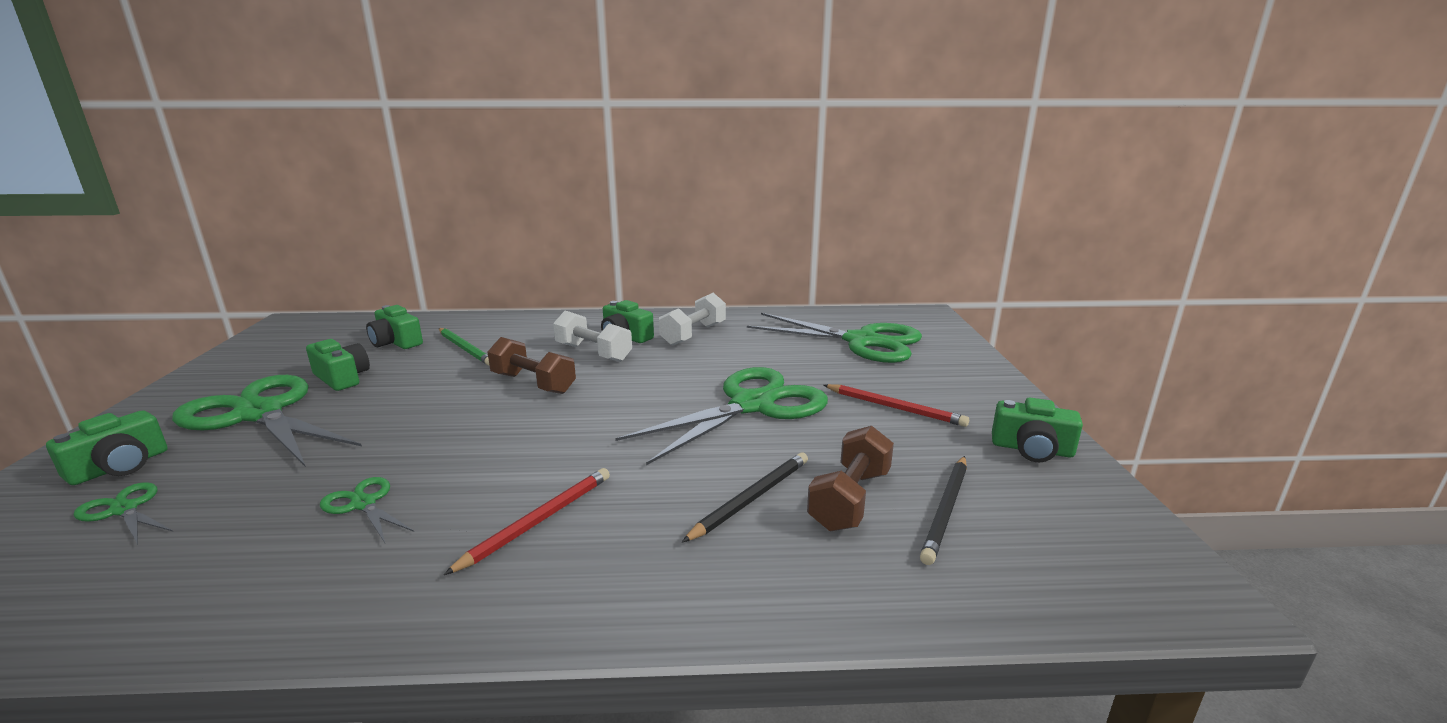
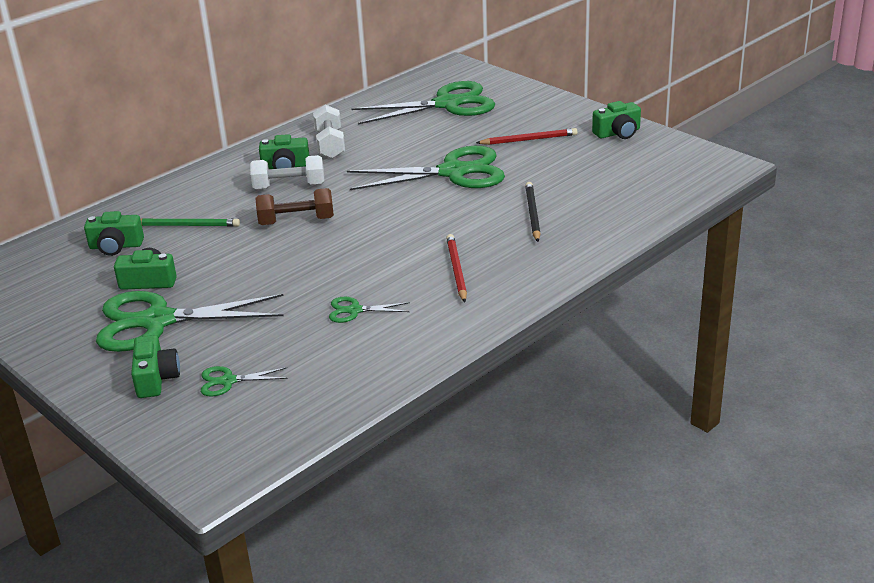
camera: 40 degrees left, 10 degrees up
green scissors [615,367,828,465] -> green scissors turned 75 degrees clockwise [347,146,505,190]
brown dumbbell [807,426,894,531] -> none
black pencil [920,456,967,565] -> none

